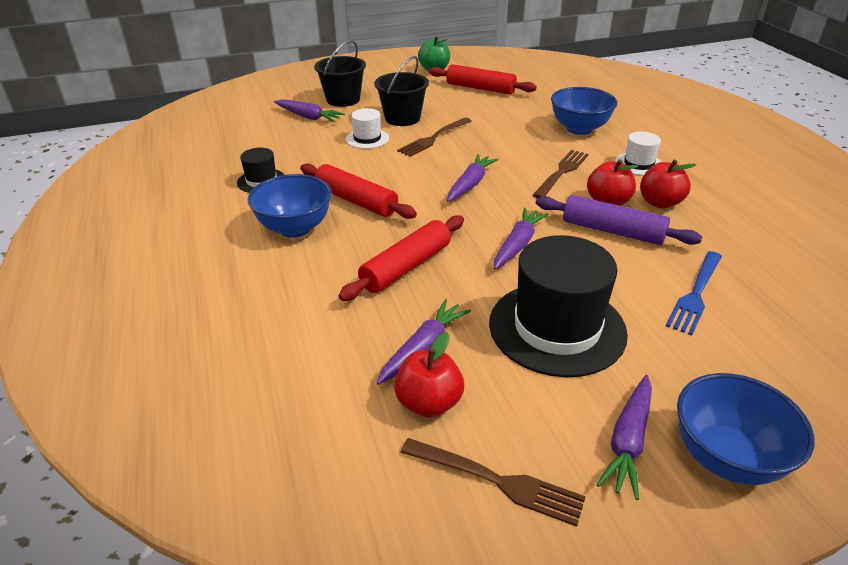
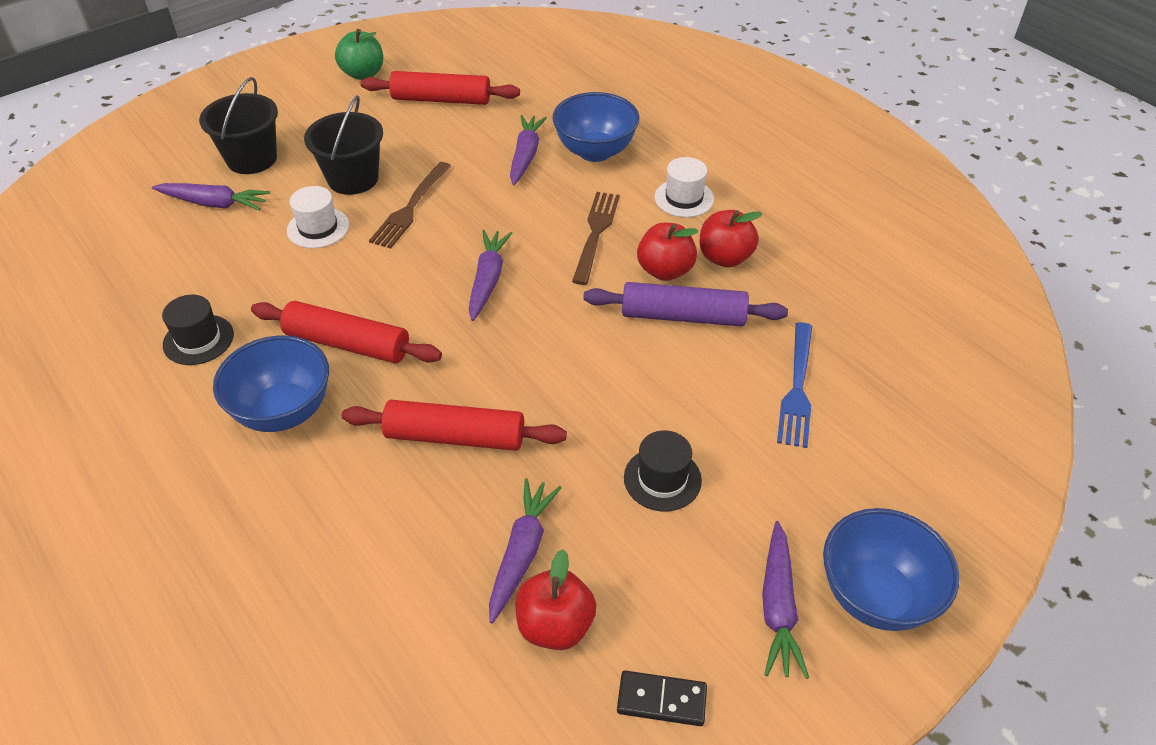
camera: 20 degrees left, 10 degrees up
red rolling pin [338,215,464,301] -> red rolling pin turned 75 degrees clockwise [342,400,567,451]
brown fork [400,438,586,527] -> black domino [617,671,707,726]
black hat [489,235,628,377] -> black hat [624,430,702,512], size x0.48
purple carrot [494,208,549,269] -> purple carrot moved to [510,115,547,185]

